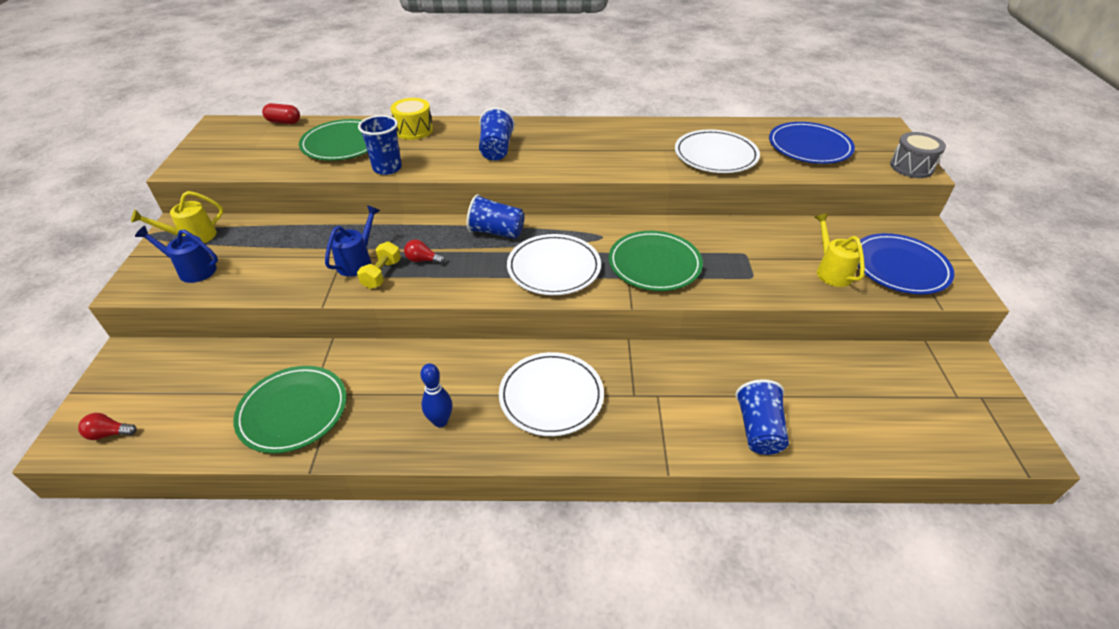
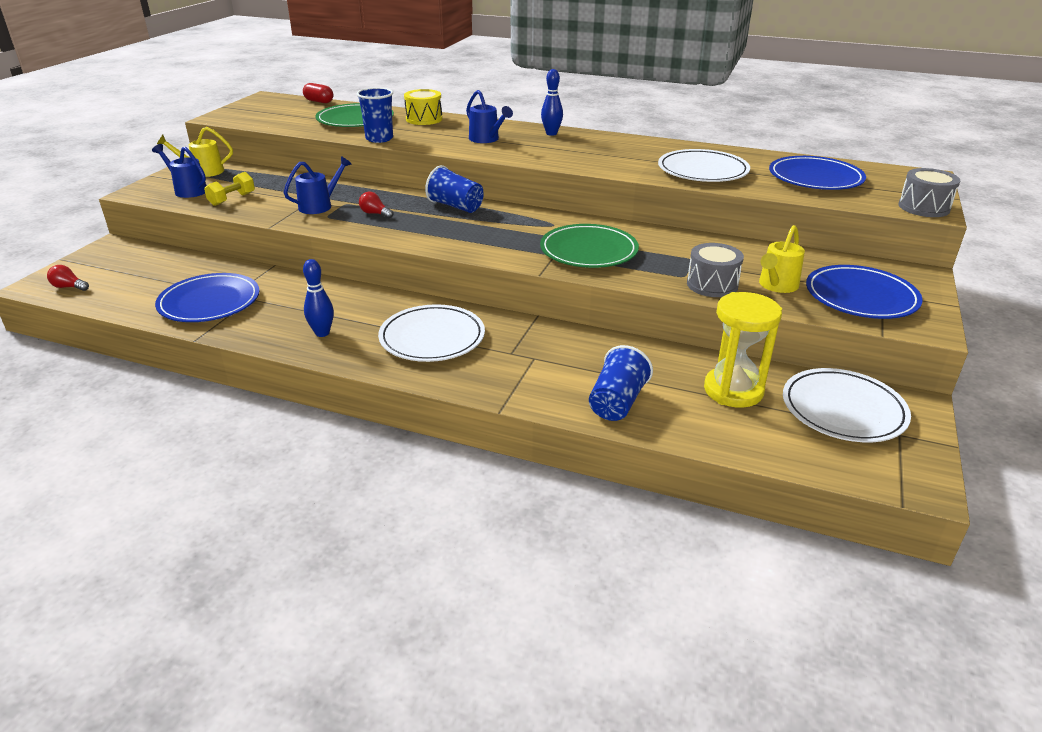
camera: 20 degrees right, 10 degrees down
green plate [233,366,347,453] -> blue plate [155,273,260,322]
yellow dumbbell [357,241,401,289] -> yellow dumbbell moved to [204,172,255,206]
blue cup [479,107,515,161] -> blue watering can [466,90,513,143]
white plate [507,234,601,295] -> white plate moved to [783,368,911,442]
yellow watering can [815,213,865,287] -> yellow watering can turned 150 degrees counterclockwise [759,225,805,293]
none -> blue bowling pin [541,69,563,136]
none -> grey drum [687,243,744,297]
none -> yellow hourglass [704,292,782,408]

